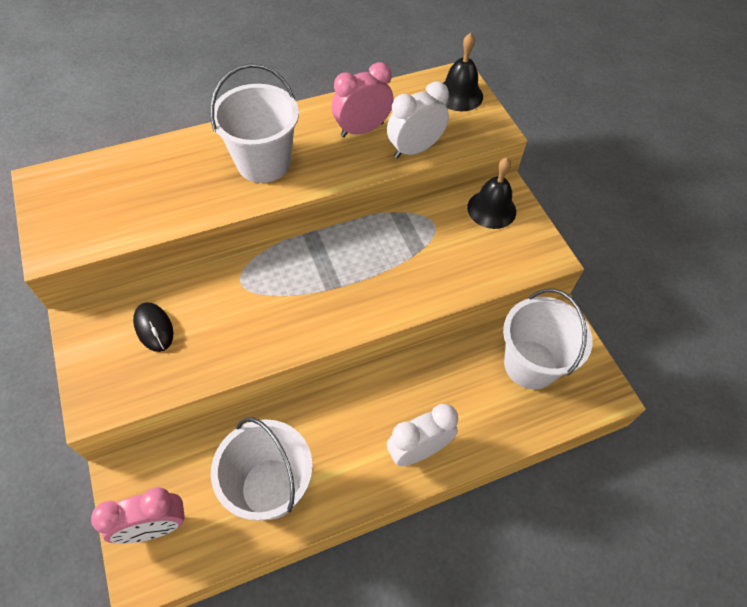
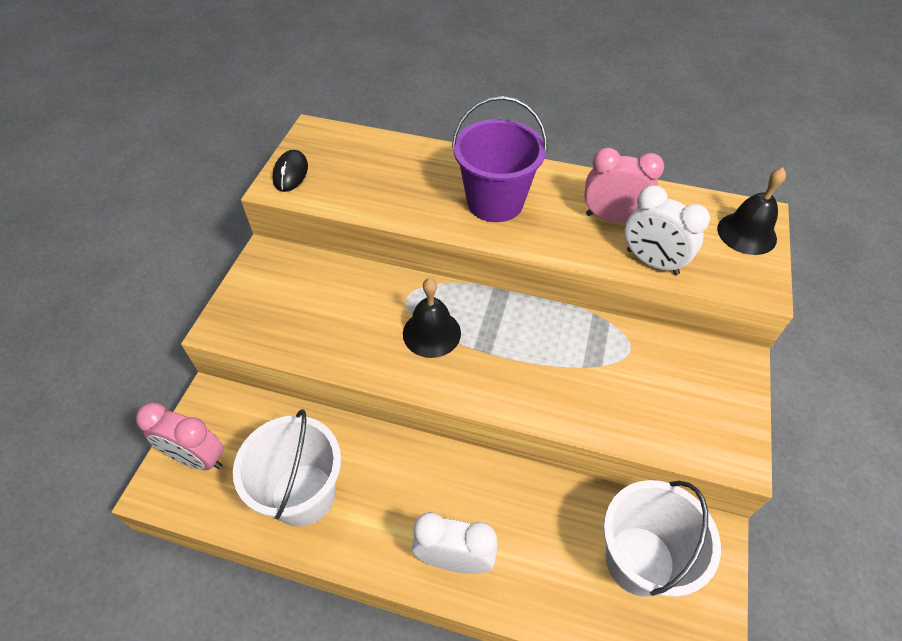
camera: 40 degrees right, 5 degrees down
black mouse [133,302,173,352] -> black mouse moved to [272,150,308,192]
white bucket [210,64,299,183] -> purple bucket [452,96,547,222]
white clock [387,81,449,158] -> white clock turned 150 degrees counterclockwise [625,185,710,275]
black bell [467,158,516,229] -> black bell moved to [403,278,461,358]

